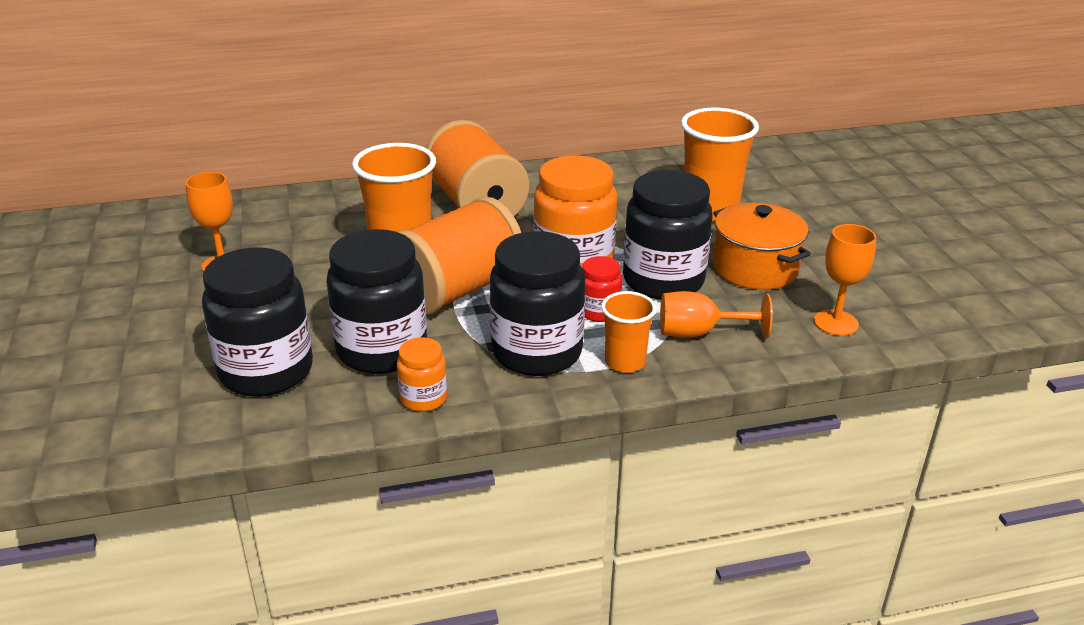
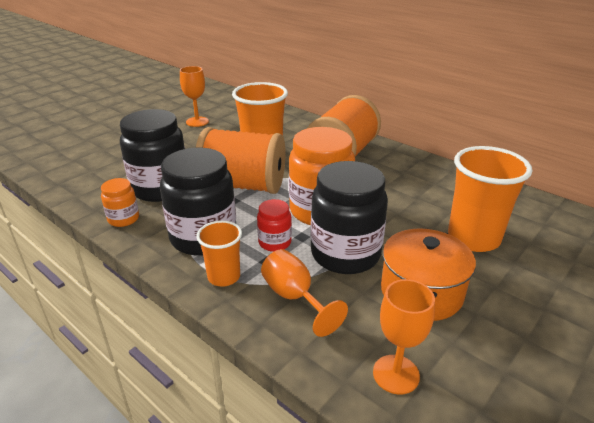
camera: 55 degrees right, 0 degrees up
black jar [202,247,313,397] -> none

